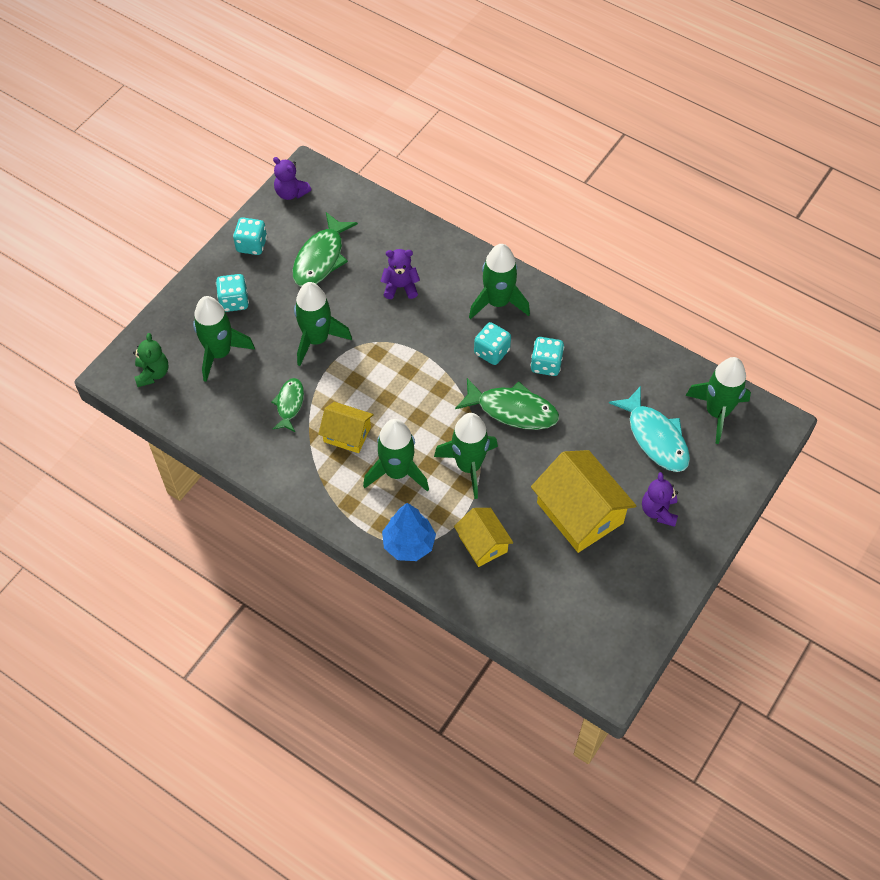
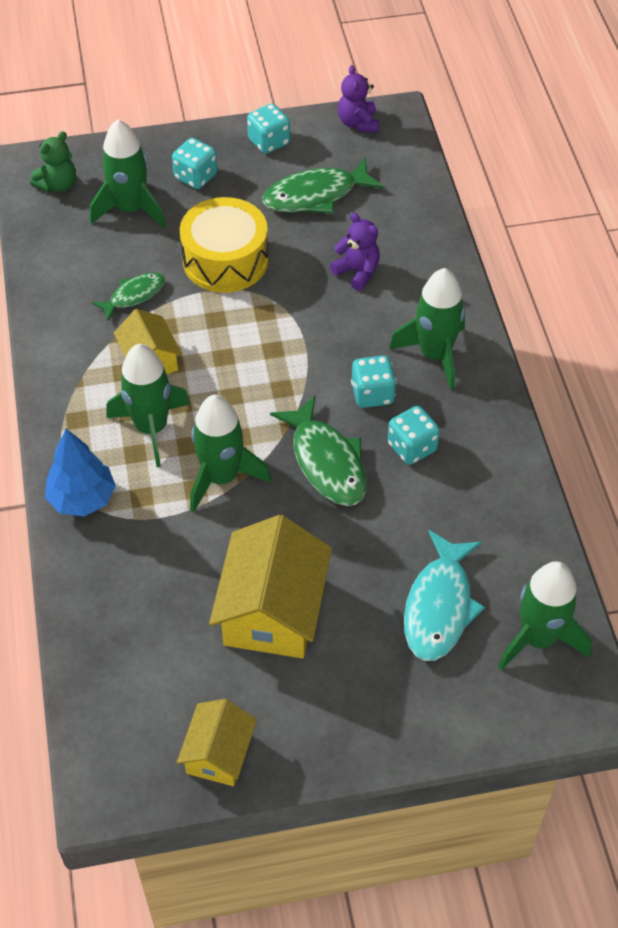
camera: 45 degrees right, 5 degrees down
green rocket [294,282,352,366] -> yellow drum [180,197,269,293]
yellow house [454,508,514,567] -> yellow house moved to [177,699,257,786]
purple teddy bear [642,472,678,527] -> none

